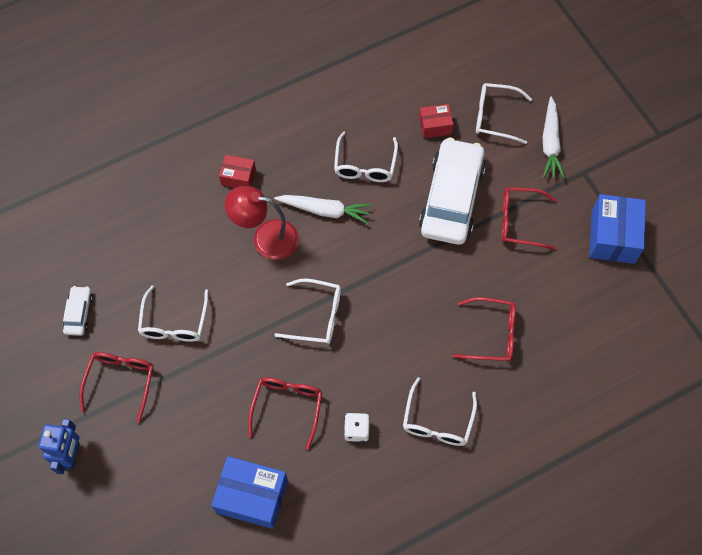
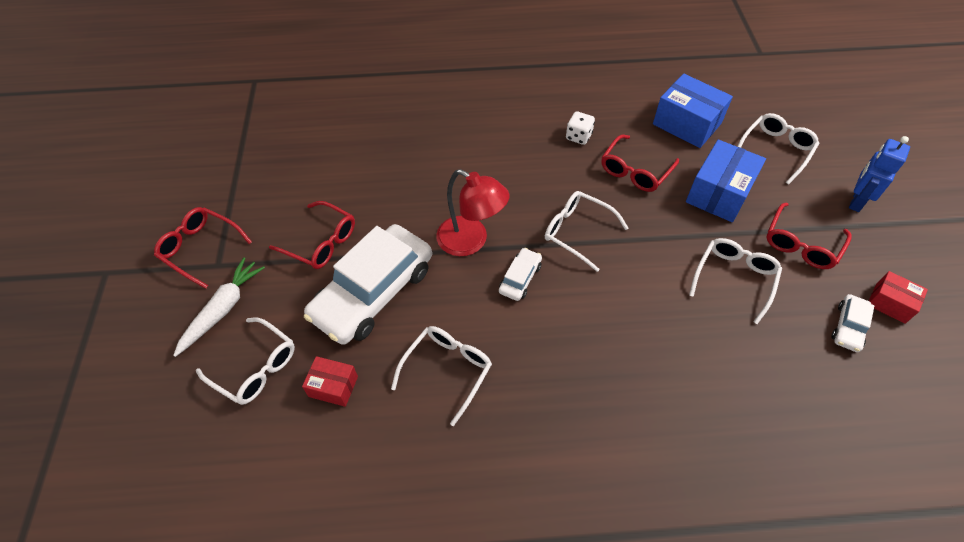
camera: 155 degrees left, 10 degrees down
red box [219,155,256,188] -> red box moved to [869,271,928,324]
red lamp [225,186,299,260] -> red lamp moved to [436,169,510,256]
white carrot [274,195,372,224] -> none
white glasses [403,377,477,446] -> white glasses moved to [737,113,819,184]
red glasses [453,297,516,362] -> red glasses moved to [154,207,252,289]
blue box [589,194,646,264] -> blue box moved to [686,140,766,222]
none -> white car [499,248,542,301]

